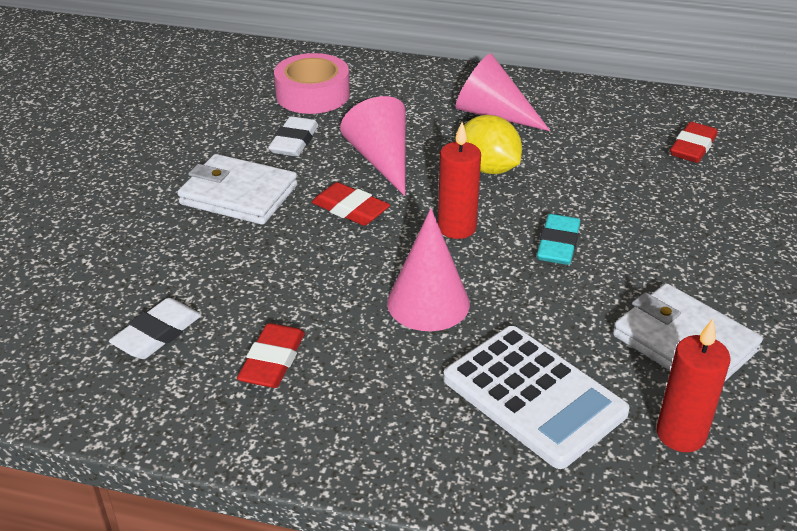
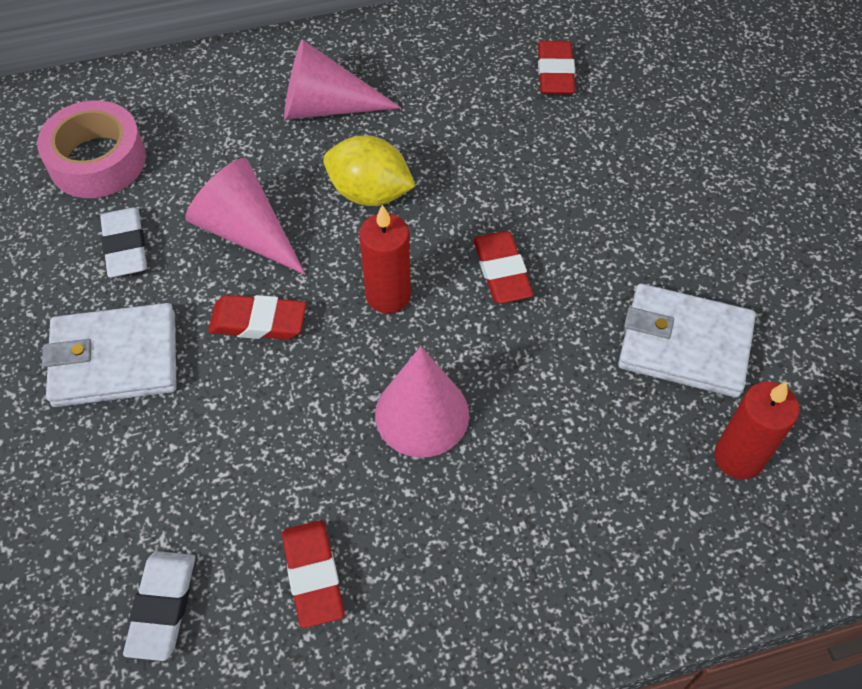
camera: 30 degrees left, 20 degrees up
white calculator [443,326,630,469] -> none
turquoise eraser [537,214,580,265] -> red eraser [473,231,533,304]

